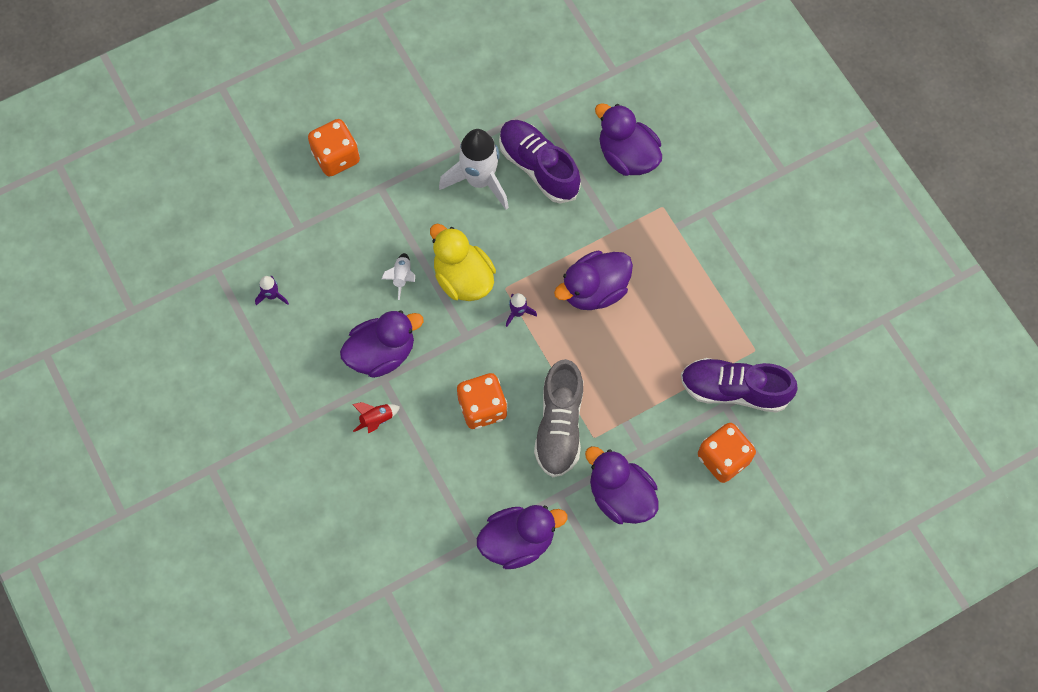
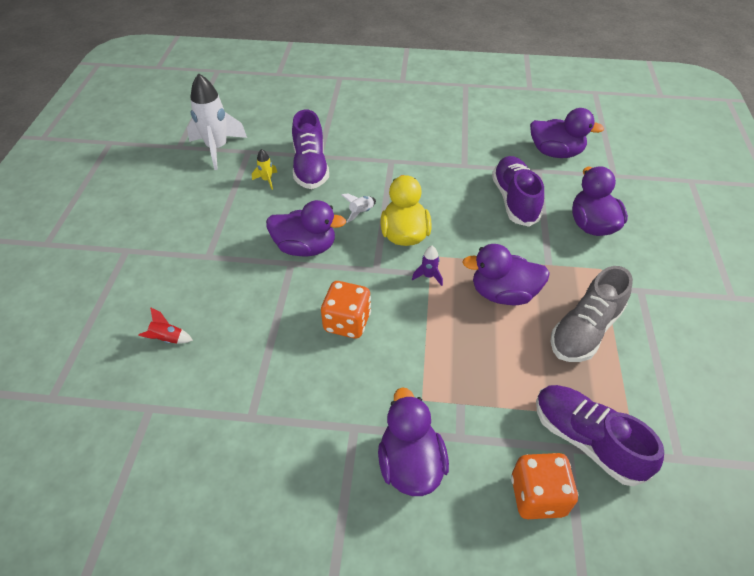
camera: 35 degrees right, 20 degrees down
purple rocket [255,276,289,305] -> yellow rocket [252,149,278,190]
orange dice [308,119,360,177] -> none
red rocket [352,402,400,433] -> red rocket moved to [138,307,193,344]
white rocket [439,129,509,210] -> white rocket moved to [187,73,247,170]
purple duck [477,505,568,569] -> purple duck moved to [530,108,604,158]
grey shoe [534,359,583,477] -> grey shoe moved to [551,266,633,362]
none -> purple shoe [292,109,329,189]

